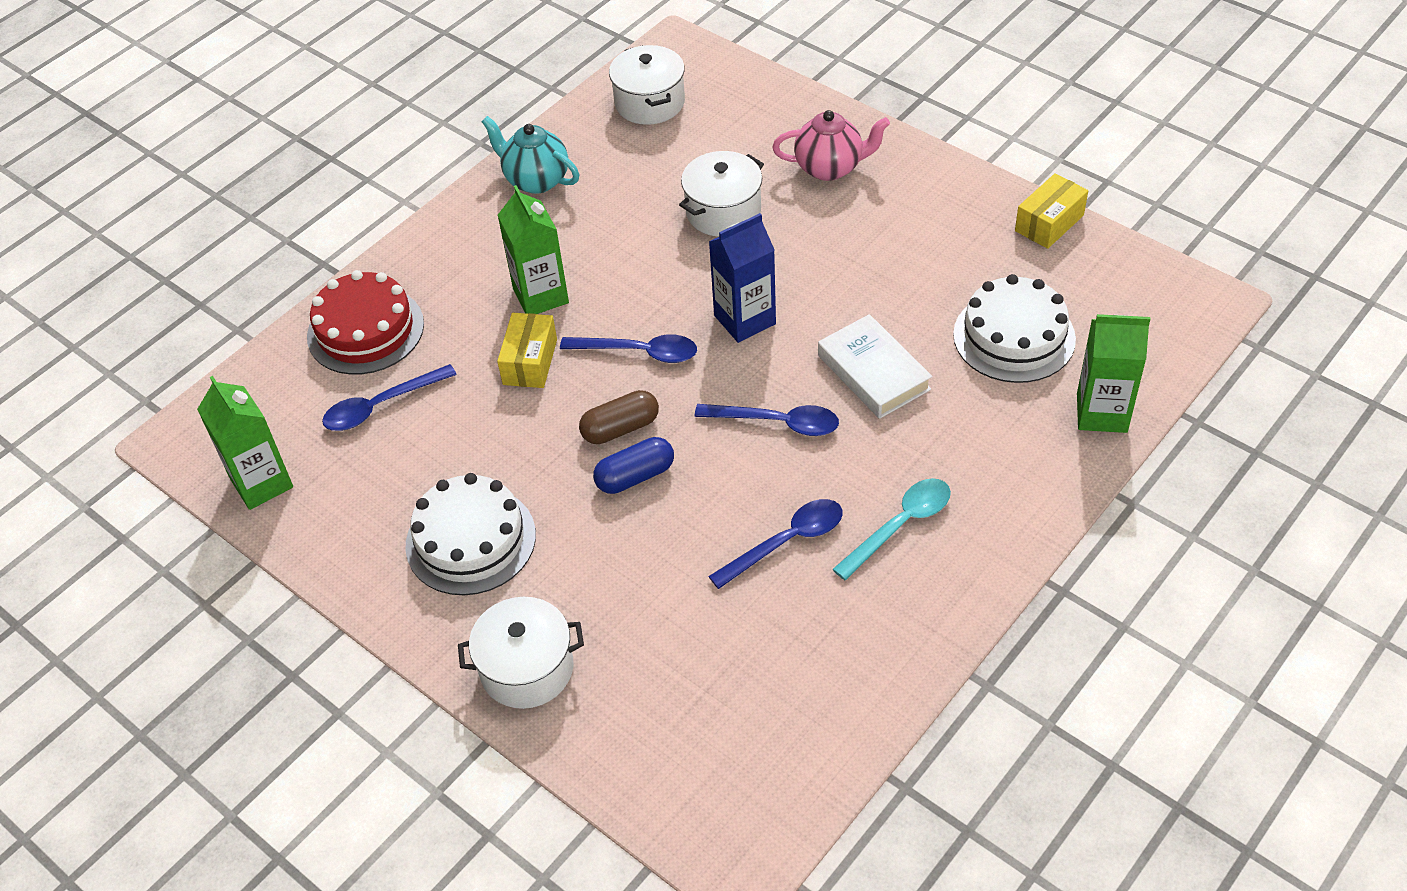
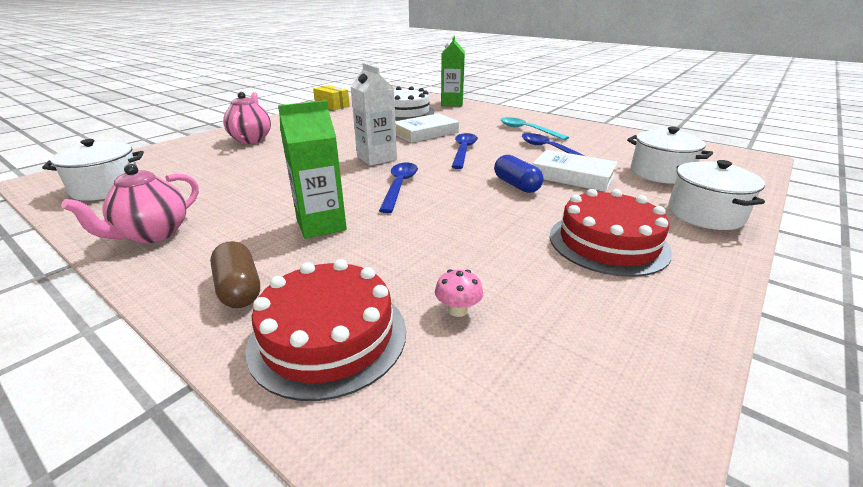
camera: 95 degrees left, 20 degrees down
green carton [197,376,293,510] -> none
blue spoon [322,364,457,431] -> pink mushroom [435,269,483,317]
white cake [405,473,536,595] -> red cake [550,189,672,277]
turquoise teapot [481,116,579,194] -> pink teapot [61,164,199,243]
yellow box [497,313,557,388] -> none
brown capsule [579,390,659,444] -> brown capsule moved to [210,241,260,308]
white pot [679,151,764,237] -> white pot moved to [627,127,713,184]
blue carton [709,213,776,343] -> white carton [350,63,397,166]
none -> white book [532,150,618,192]

